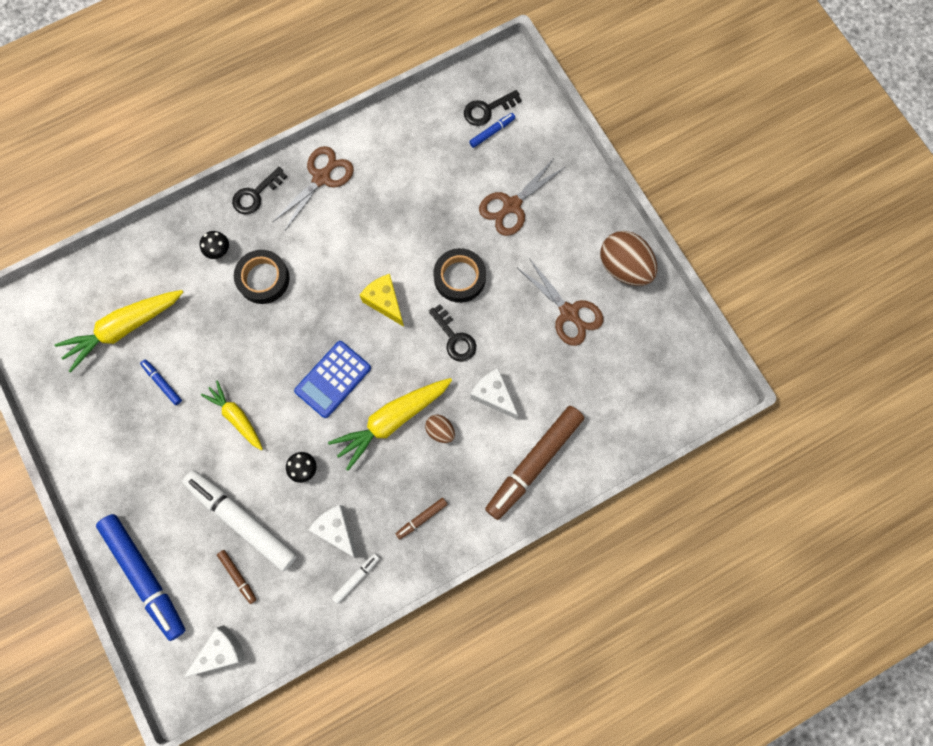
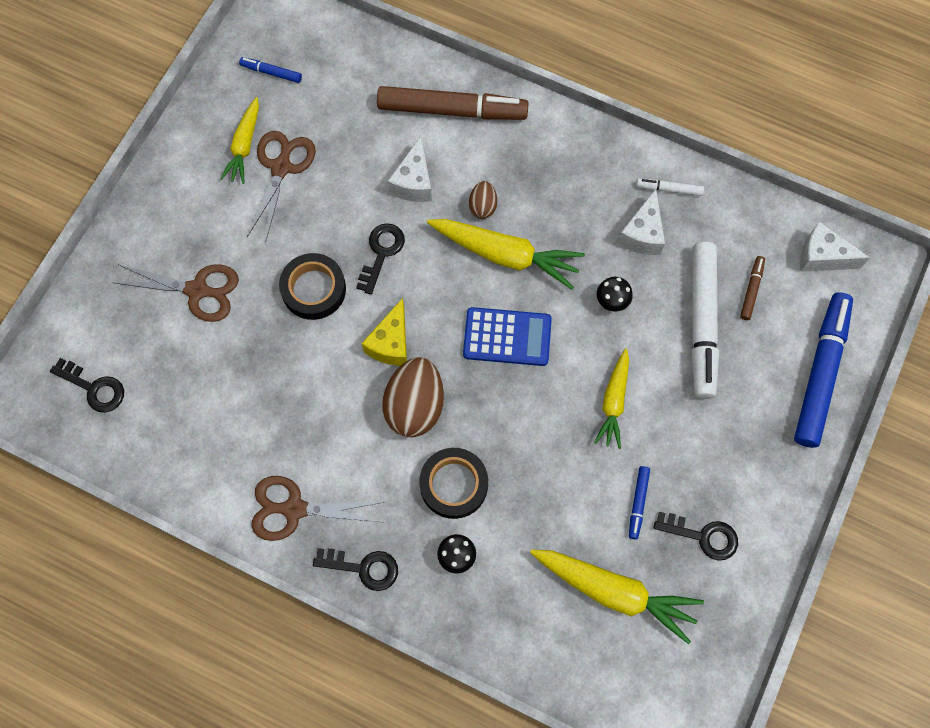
camera: 125 degrees left, 5 degrees down
brown marker [395,498,448,540] -> none
blue marker [469,113,515,148] -> blue marker moved to [239,57,302,83]
brown egg [600,231,657,286] -> brown egg moved to [382,357,444,437]
none -> yellow carrot [220,97,259,184]
none -> black key [653,512,738,561]

